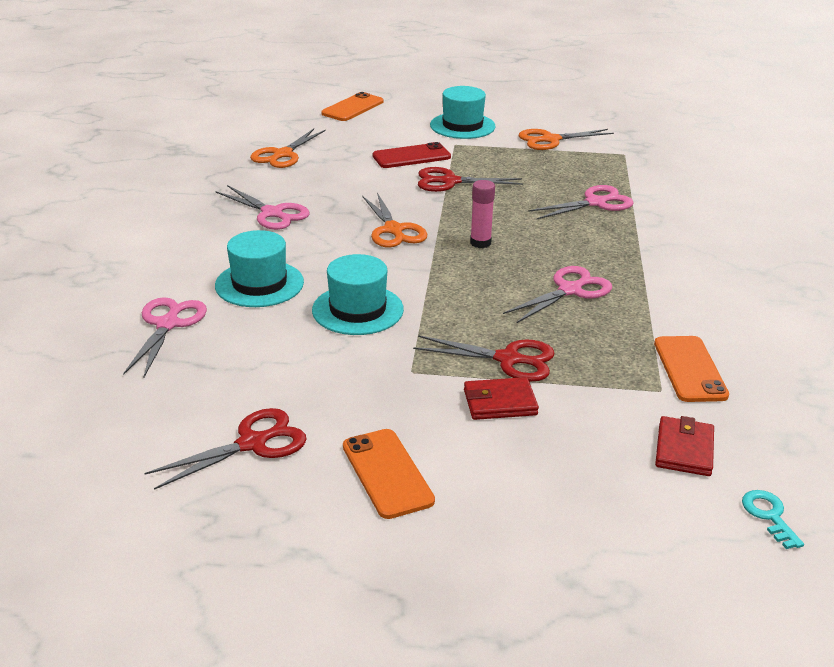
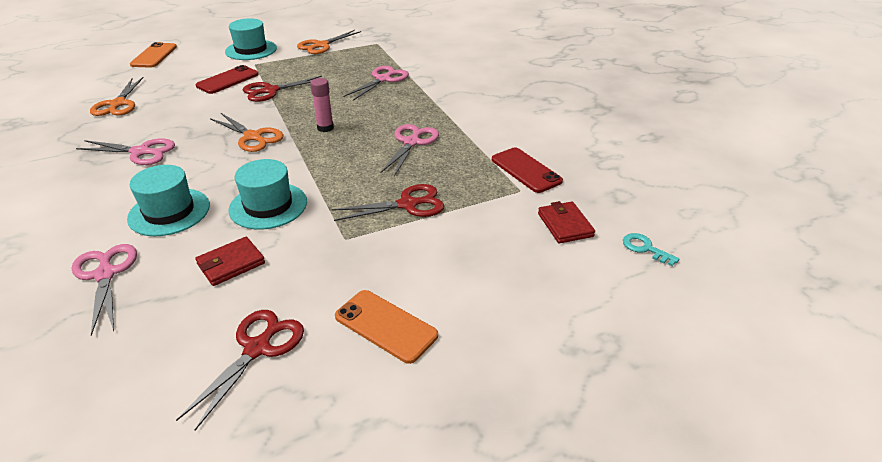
camera: 30 degrees left, 5 degrees up
red wallet [464,377,539,420] -> red wallet moved to [195,237,265,286]
orange phone [654,336,729,402] -> red phone [492,148,563,193]

